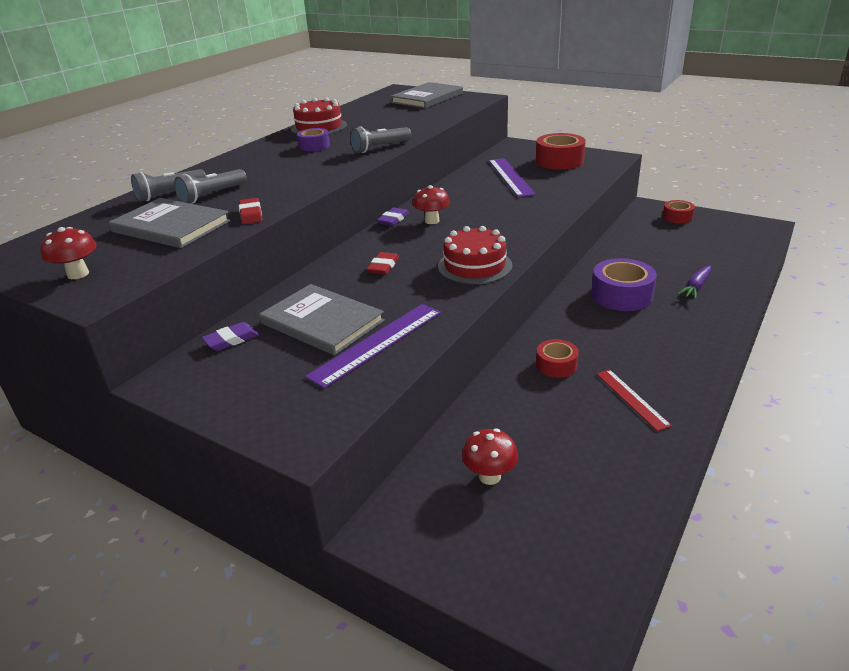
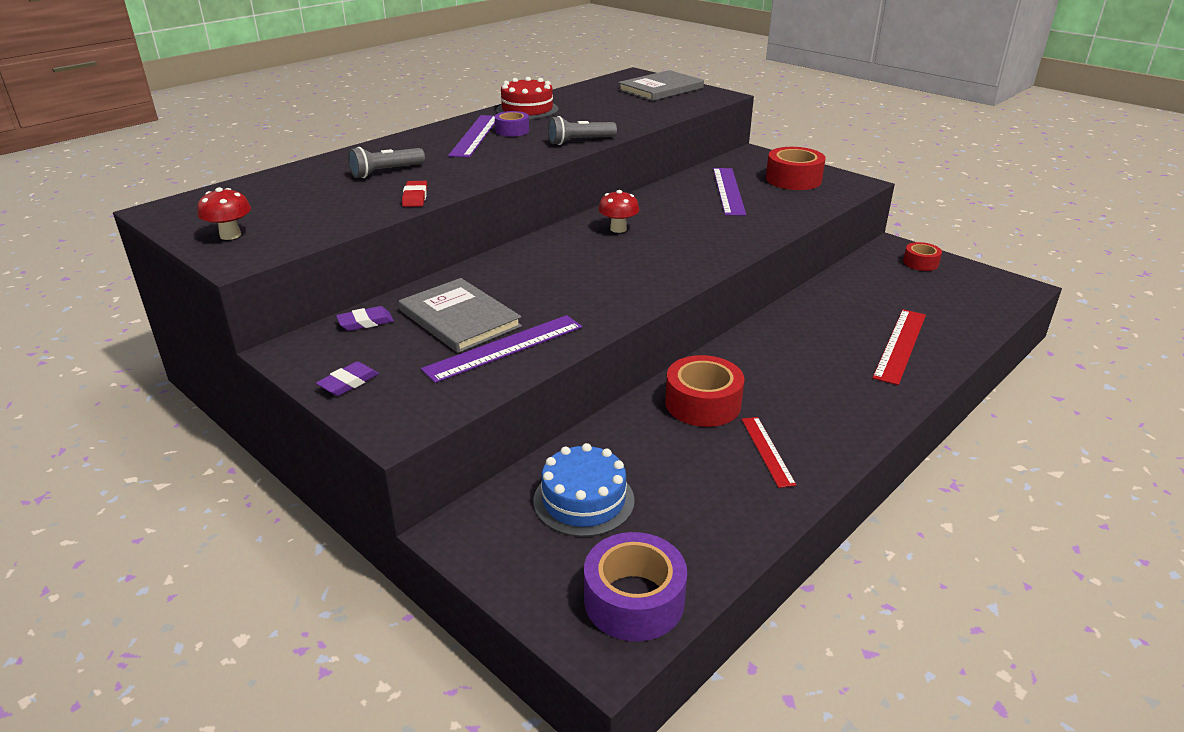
camera: 10 degrees right, 0 degrees up
grey book [109,198,231,248] -> none
grey flashlight [131,169,206,202] -> none
red eraser [367,252,399,275] -> none
purple eraser [377,208,409,226] -> purple eraser moved to [316,361,379,396]
red cake [438,226,513,284] -> none
red mushroom [462,429,518,485] -> blue cake [534,443,635,537]
red tape [536,339,579,378] -> red tape [665,355,744,427], size x1.71
purple tape [591,258,657,311] -> purple tape moved to [584,532,687,641]
purple carrot [677,266,711,299] -> red ruler [872,309,926,385]
none -> purple ruler [448,115,495,158]

